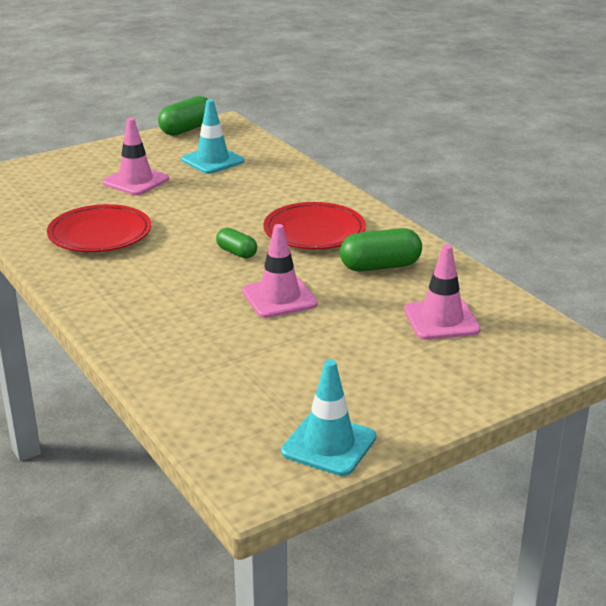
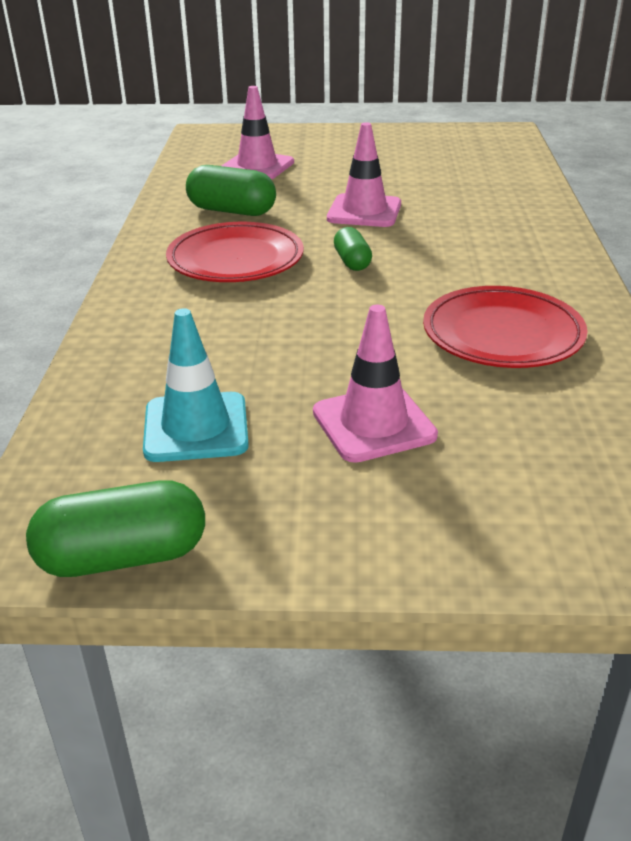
camera: 145 degrees left, 5 degrees up
turquoise traffic cone [281,359,376,476] -> none

